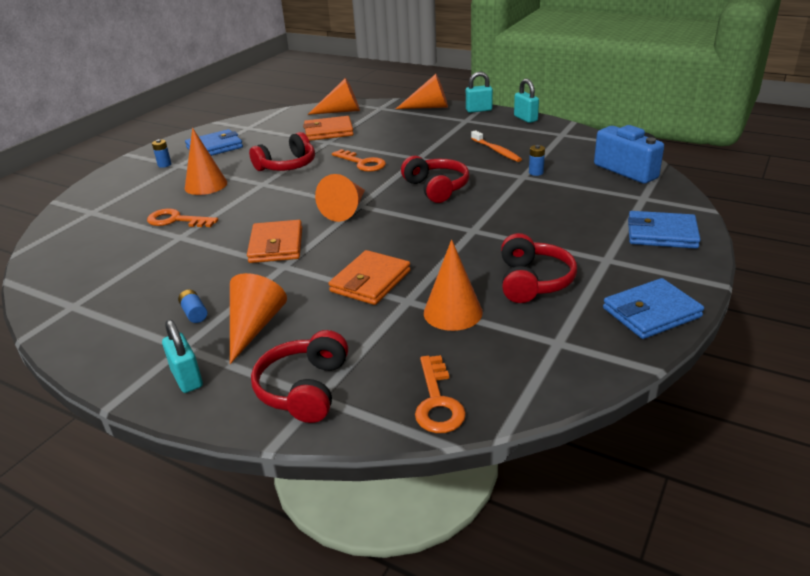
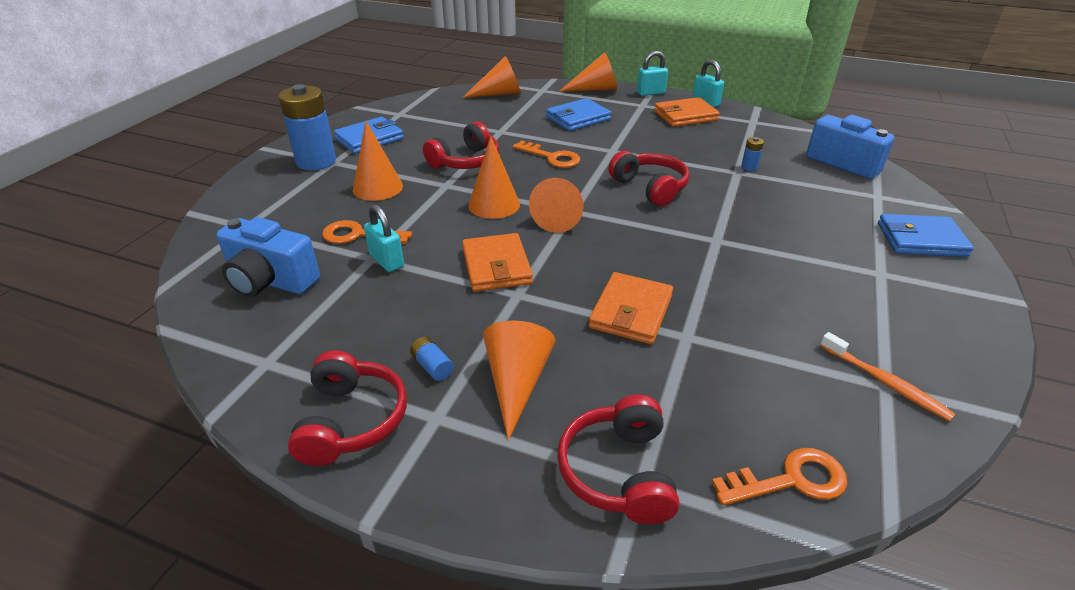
camera: 10 degrees left, 5 degrees up
blue battery [152,139,172,168] -> blue battery [279,84,336,170], size x2.47
turquoise padlock [162,320,203,393] -> turquoise padlock moved to [364,204,404,272]
orange wallet [303,116,354,141] -> orange wallet moved to [654,97,720,127]
orange key [415,355,466,433] -> orange key turned 90 degrees counterclockwise [712,448,847,506]
orange cone [424,239,483,331] -> orange cone moved to [468,136,520,219]
orange toothbrush [471,130,522,162] -> orange toothbrush moved to [820,332,955,422]
red headphones [501,233,577,303] -> red headphones moved to [288,350,407,466]
blue wallet [603,278,704,339] -> blue wallet moved to [546,98,611,131]
none -> blue camera [216,217,320,297]

